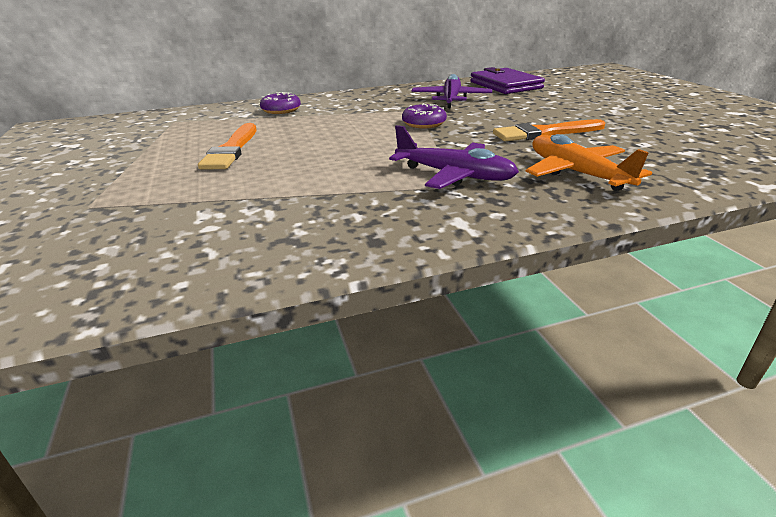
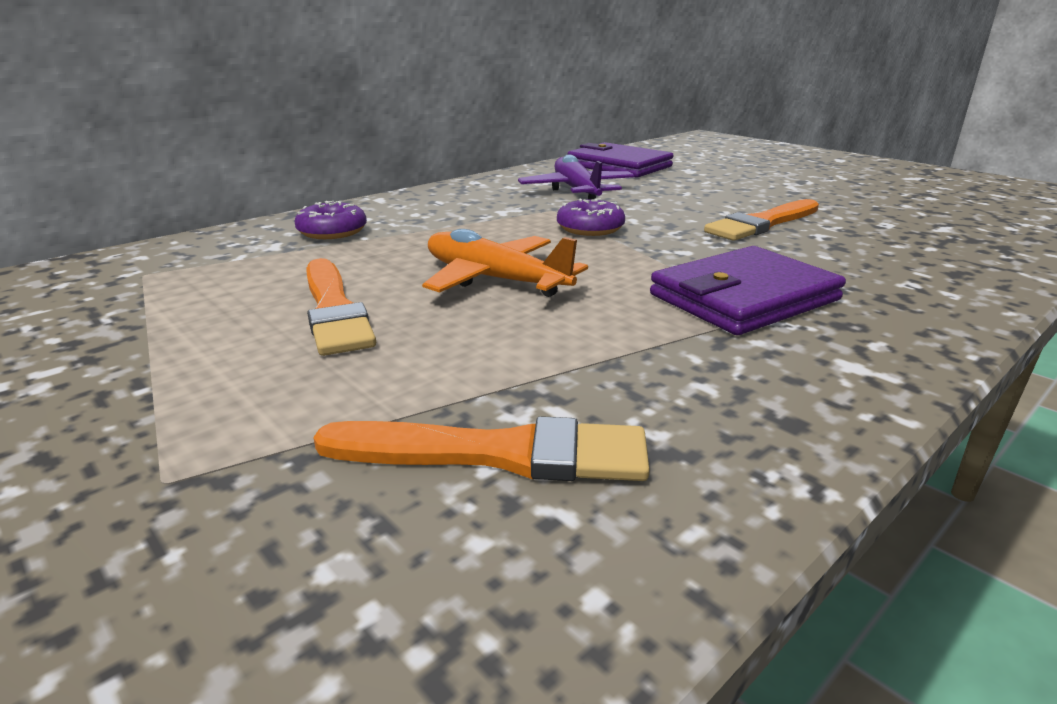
camera: 25 degrees left, 5 degrees down
purple plane [389,125,519,189] -> purple wallet [650,246,846,335]
orange plane [526,134,652,191] -> orange plane moved to [422,229,588,297]
none -> orange brush [313,416,650,481]

